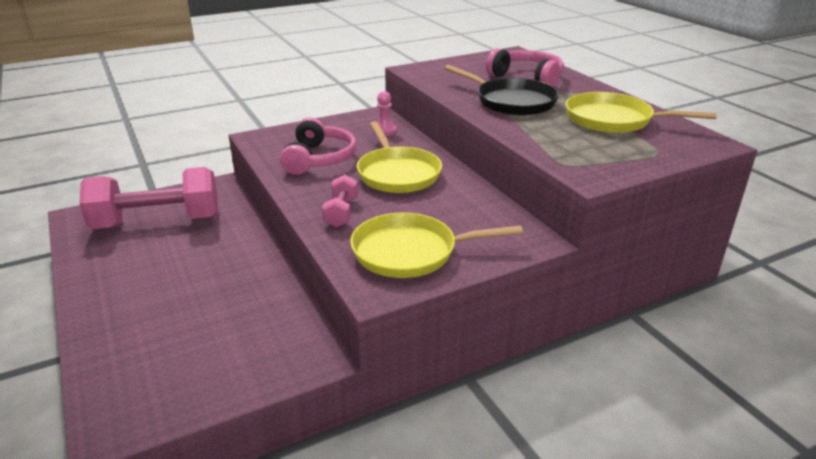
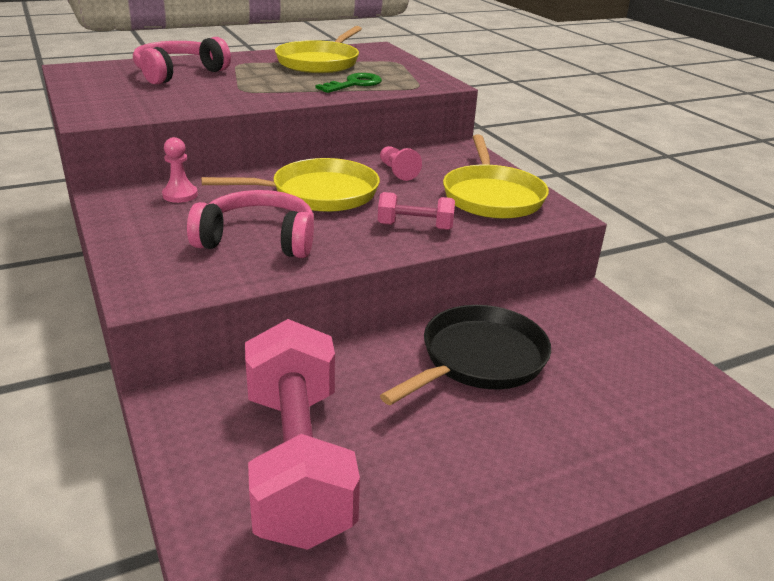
camera: 90 degrees left, 0 degrees up
black pan [444,65,559,116] -> black pan moved to [380,305,551,405]
none -> green key [316,73,382,93]
none -> pink pawn [380,146,422,181]

